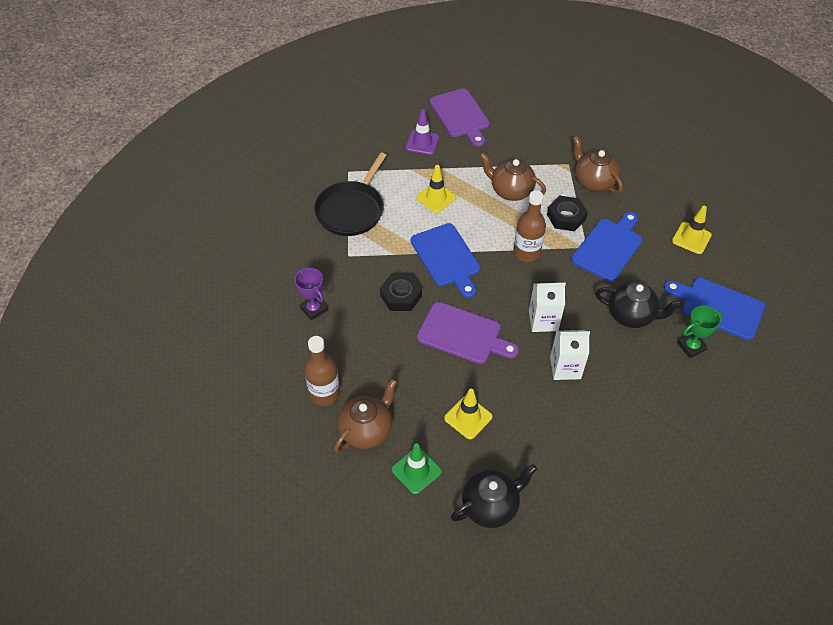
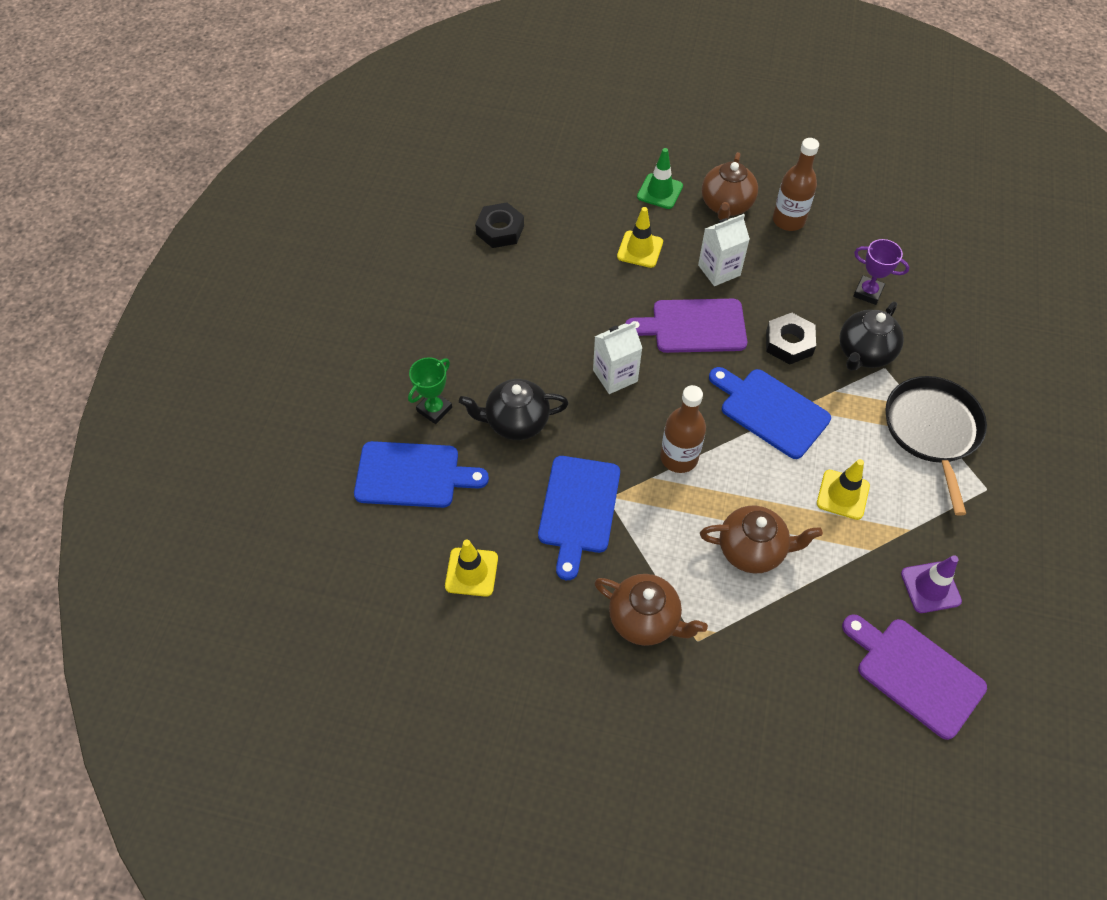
camera: 155 degrees right, 5 degrees up
black teapot [451,464,537,528] -> black teapot moved to [839,302,904,371]
black nut [547,196,588,231] -> black nut moved to [475,203,524,248]
white carton [550,330,590,380] -> white carton moved to [698,214,750,286]

